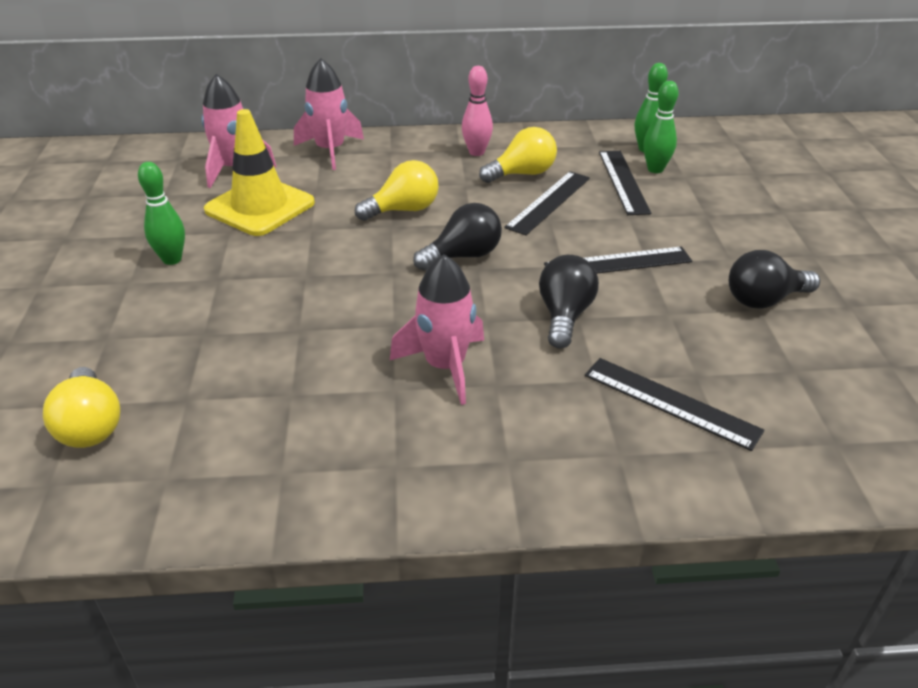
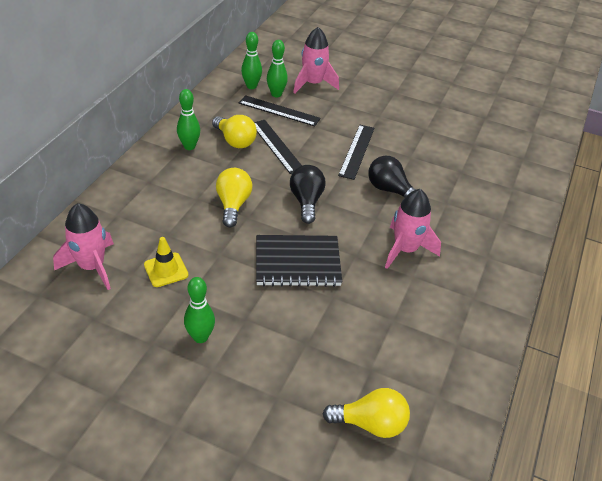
camera: 65 degrees left, 5 degrees up
yellow traffic cone [204,109,315,236] -> yellow traffic cone [144,237,189,287], size x0.54
pink rocket [294,58,364,170] -> pink rocket moved to [293,27,339,94]
pink bowling pin [462,66,493,156] -> green bowling pin [177,89,200,150]
yellow light bulb [479,127,557,183] -> yellow light bulb turned 135 degrees clockwise [212,115,257,148]
black ruler [585,358,765,451] -> none
black light bulb [729,250,820,309] -> none
none -> black notebook [256,235,342,287]

